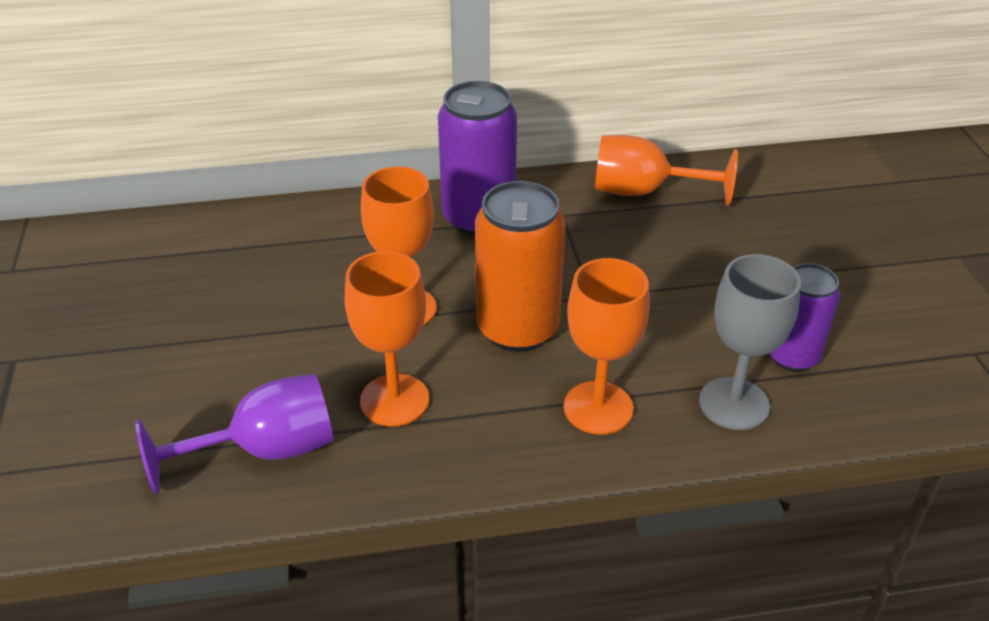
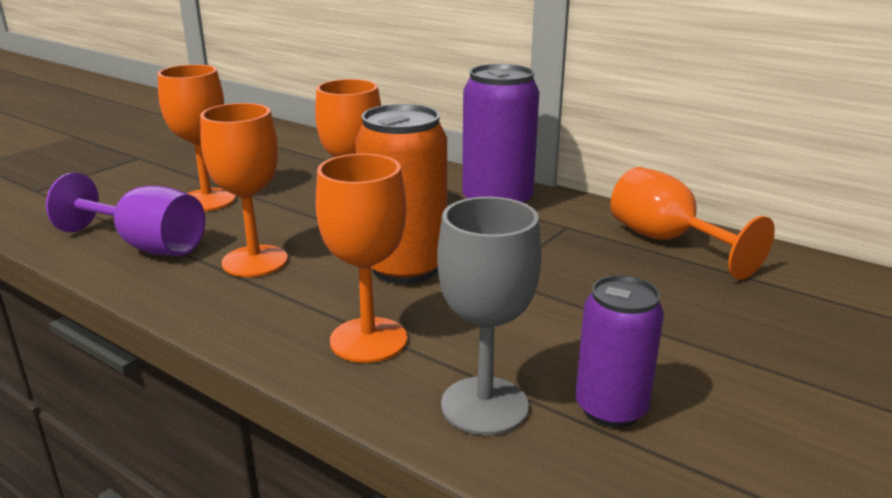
camera: 45 degrees right, 15 degrees down
none -> orange goblet [158,64,236,211]

